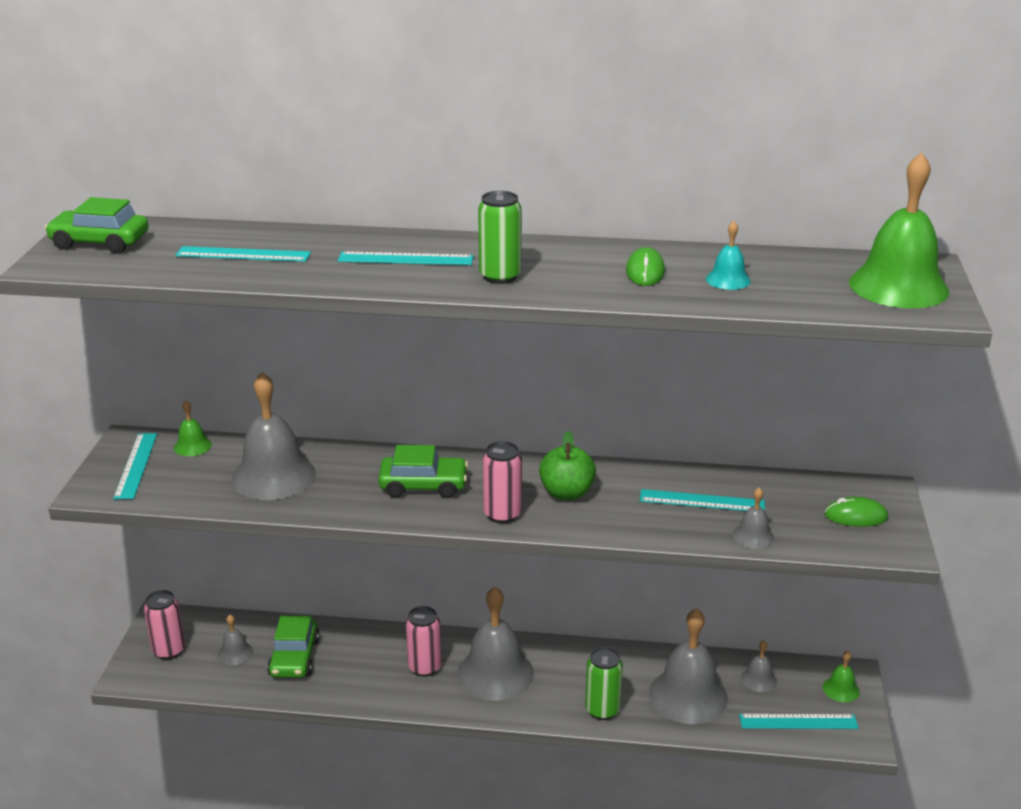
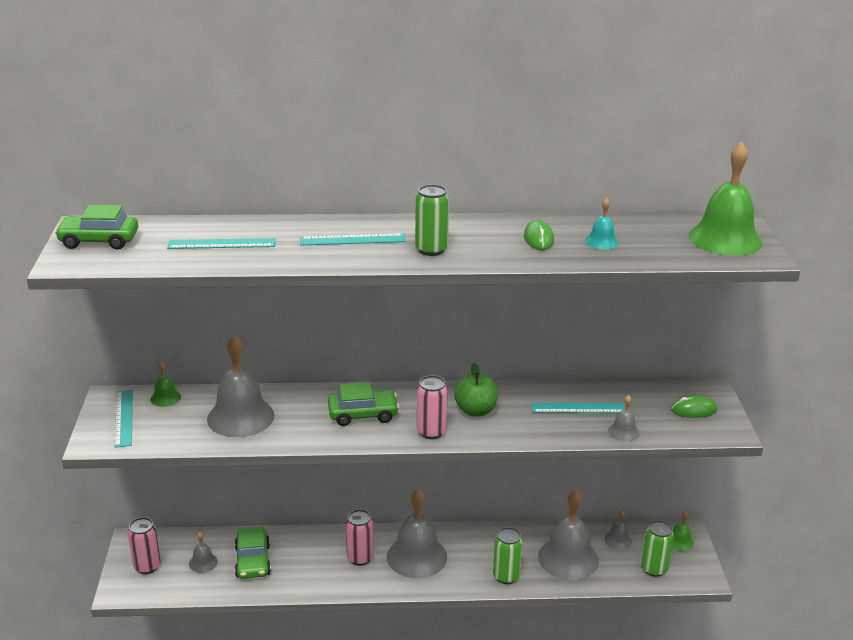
camera: 10 degrees left, 0 degrees up
turquoise ruler [739,714,859,729] -> green can [641,520,674,577]

